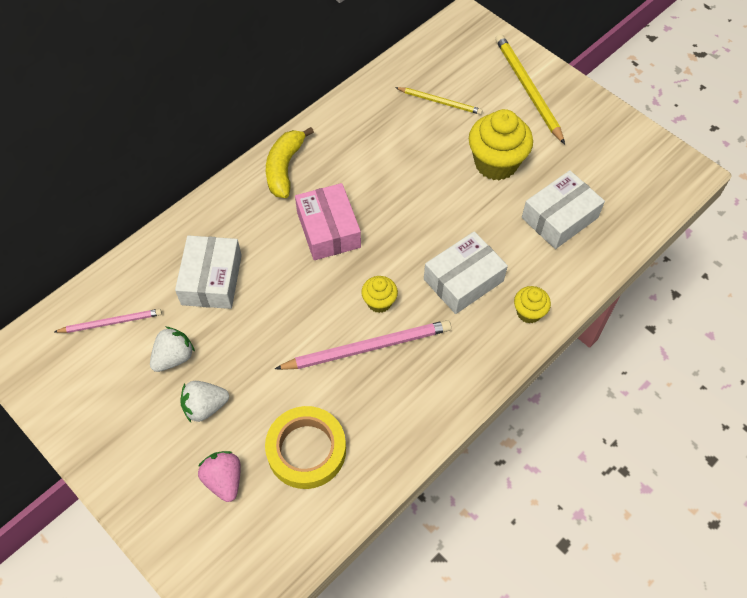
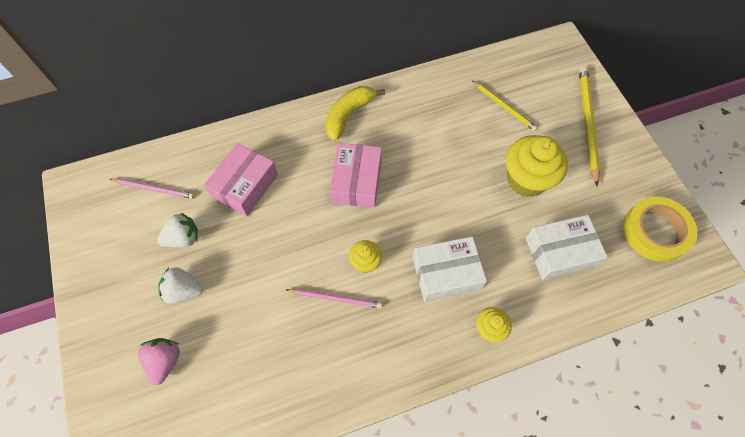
camera: 25 degrees right, 5 degrees up
white box [175,235,242,309] -> pink box [204,143,278,216]
yellow tape [265,406,346,489] -> yellow tape moved to [623,196,697,262]
pink pencil [275,320,451,370] -> pink pencil [286,289,382,308], size x0.60

